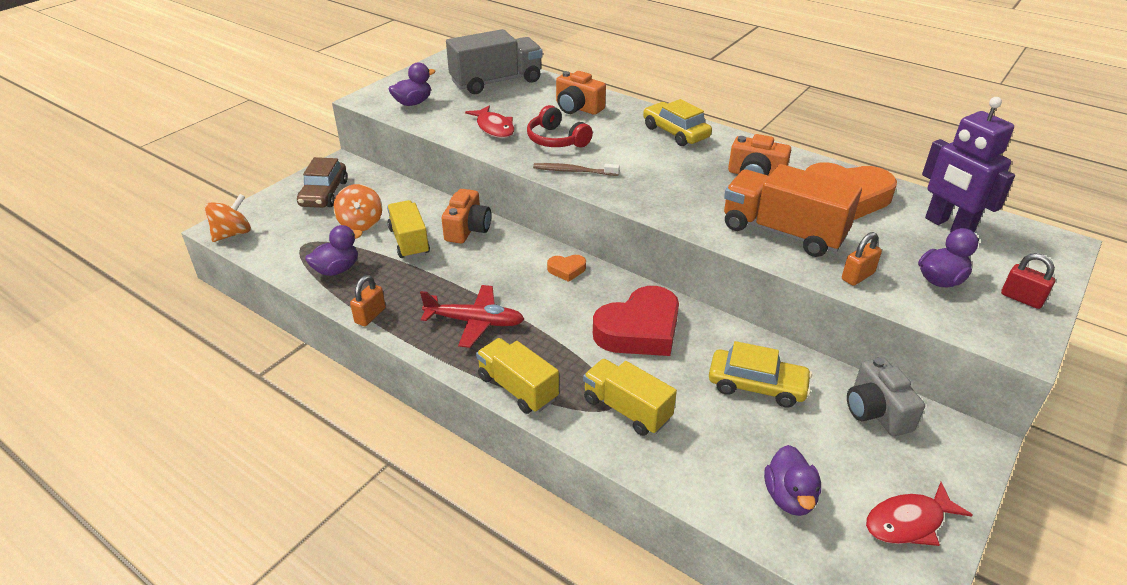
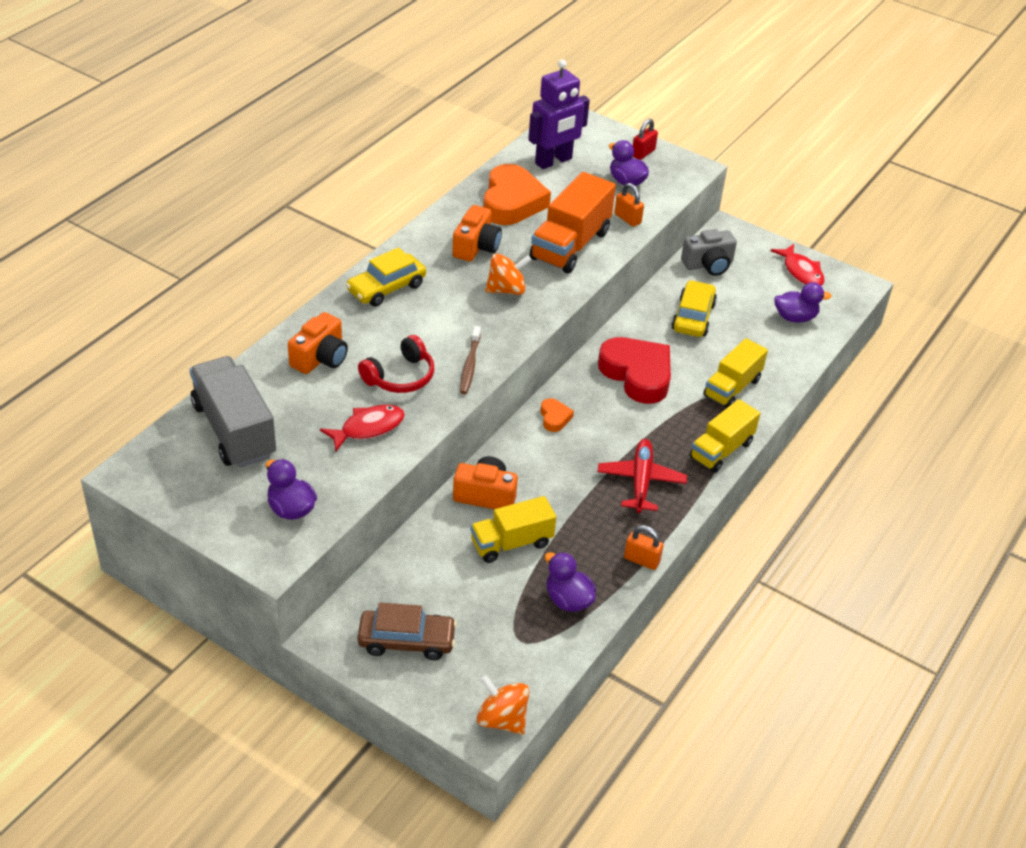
camera: 95 degrees left, 5 degrees up
orange spinning top [333,184,382,231] -> orange spinning top moved to [485,254,532,295]

